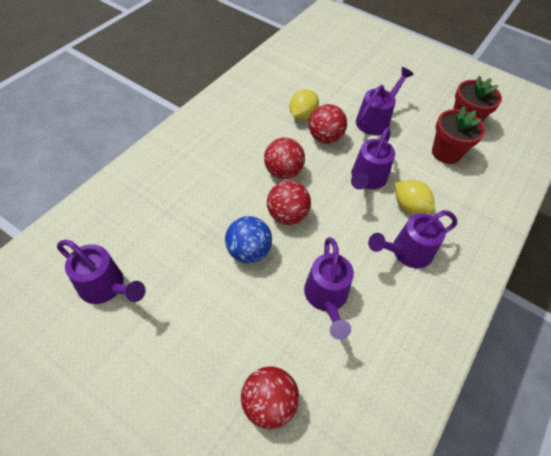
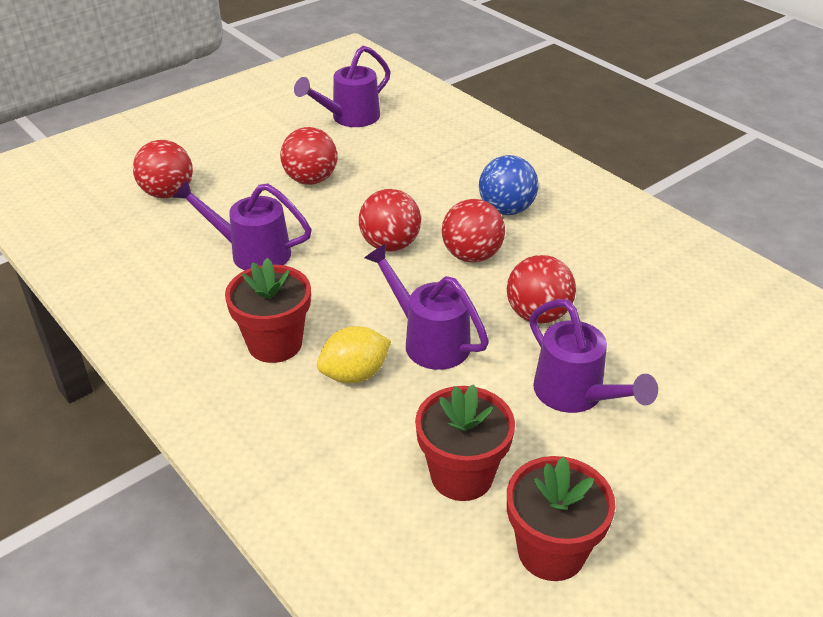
camera: 110 degrees right, 15 degrees down
blue ball [225,216,272,263] -> blue ball moved to [479,155,539,215]
yellow lemon [289,89,319,120] -> none
purple watering can [368,210,457,268] -> red flower pot [225,258,311,363]
none -> red ball [280,127,337,185]

